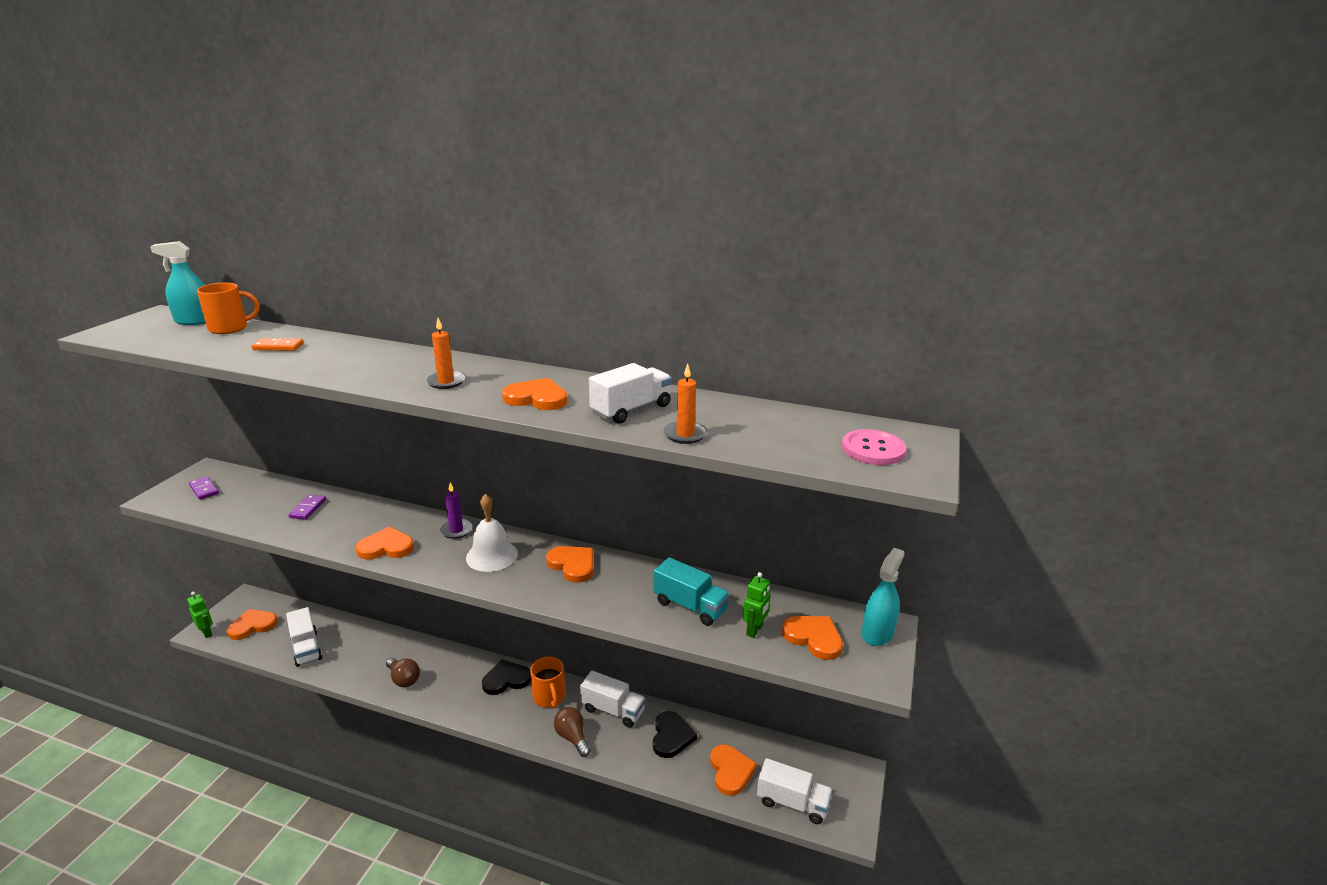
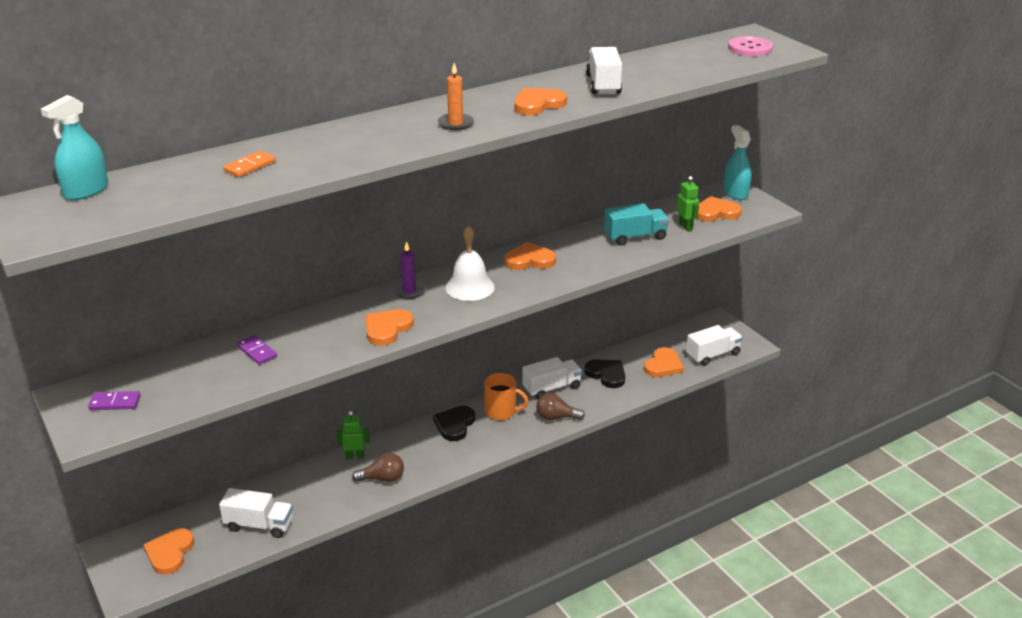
camera: 50 degrees left, 5 degrees up
green robot [187,592,213,638] -> green robot moved to [336,411,370,460]
orange mug [197,282,260,334] -> none
orange candle [664,364,707,444] -> none
orange heart [710,744,757,796] -> orange heart turned 90 degrees clockwise [644,347,684,377]

